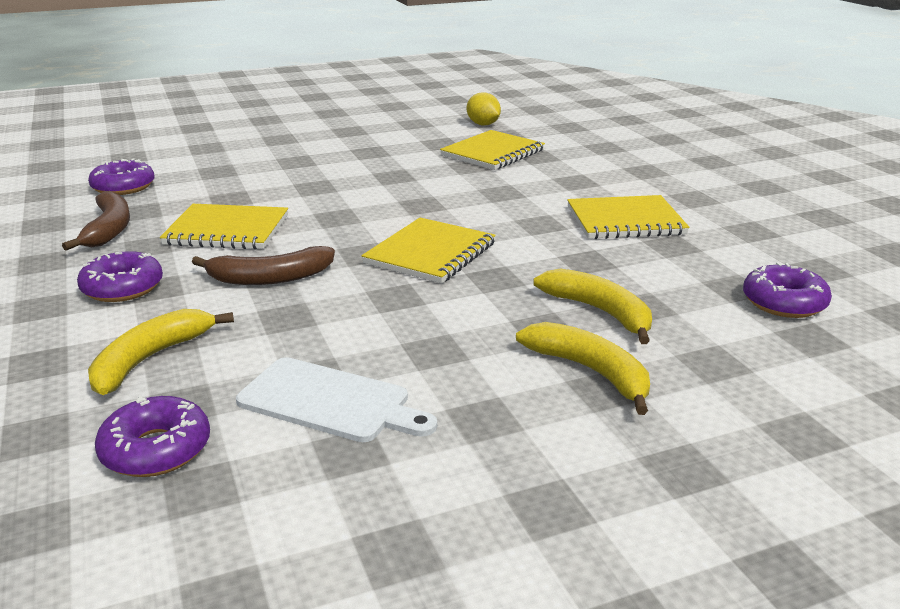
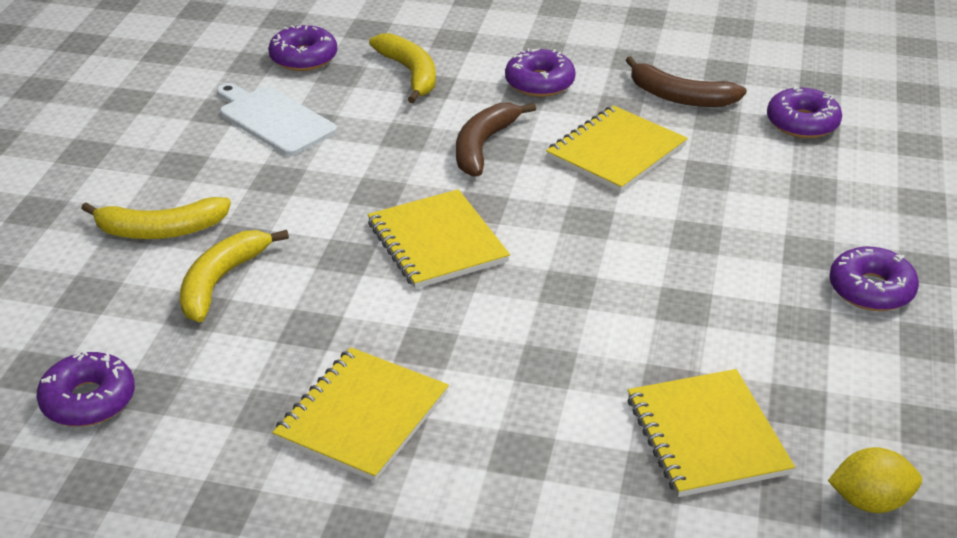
camera: 125 degrees right, 10 degrees up
white cutting board [236,357,437,442] -> white cutting board turned 75 degrees clockwise [217,83,337,156]
yellow banana [533,269,652,344] -> yellow banana turned 120 degrees clockwise [180,230,289,323]
none -> purple donut [829,247,919,311]

